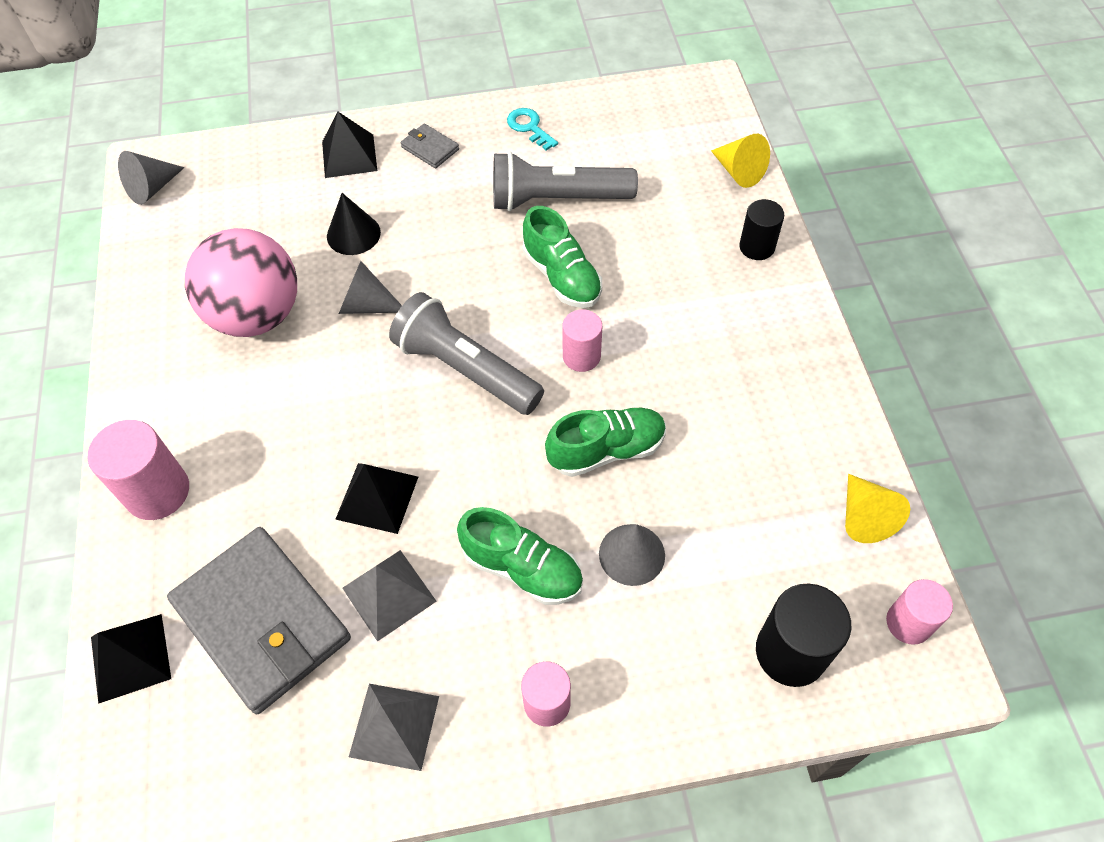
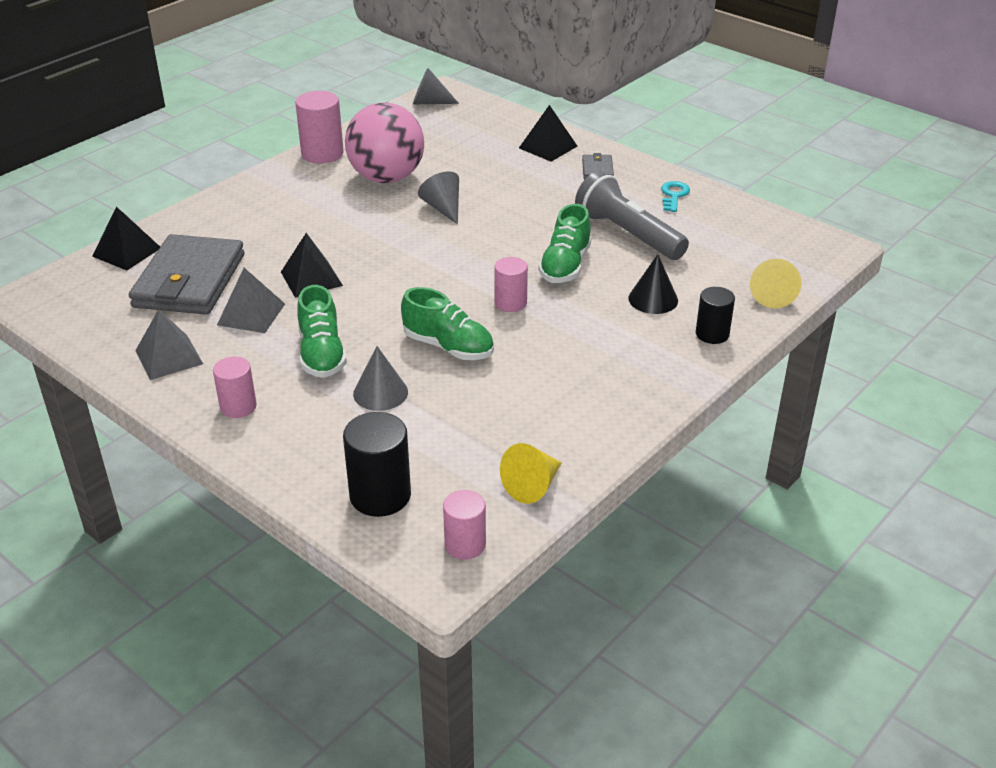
camera: 50 degrees right, 20 degrees down
pink cylinder [88,420,189,520] -> pink cylinder moved to [295,91,344,164]
black cone [327,193,381,255] -> black cone moved to [628,254,678,314]
grey flashlight [389,292,544,415] -> none

